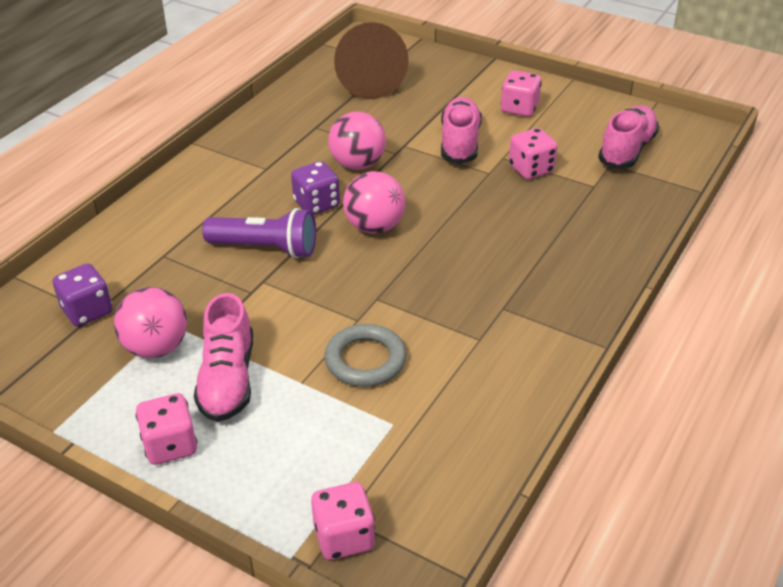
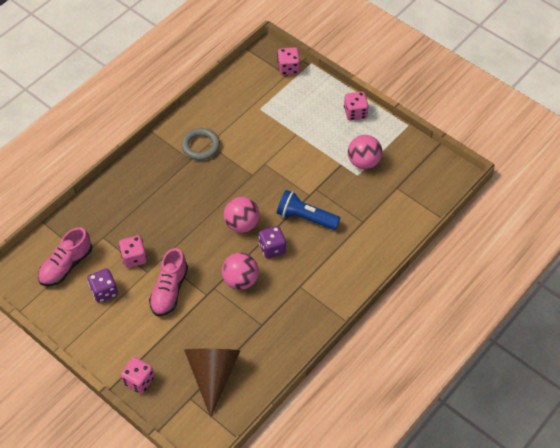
camera: 170 degrees left, 15 degrees up
purple dice [53,263,113,327] -> purple dice moved to [87,268,118,303]
pink shoe [194,293,253,422] -> none
purple flashlight [202,208,316,259] -> blue flashlight [277,190,340,230]
grey ring [324,324,406,387] -> grey ring moved to [181,128,220,160]
pink dice [501,71,542,117] -> pink dice moved to [121,357,154,394]

